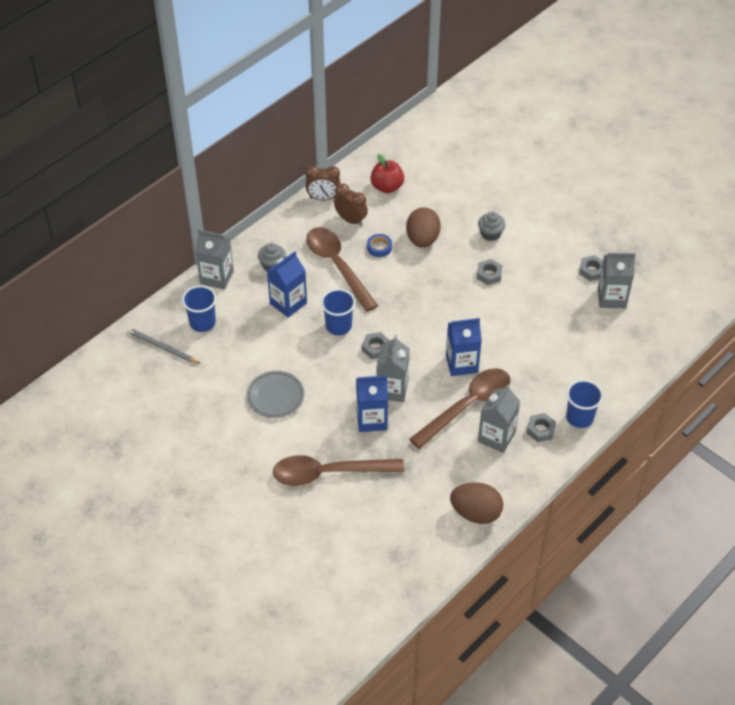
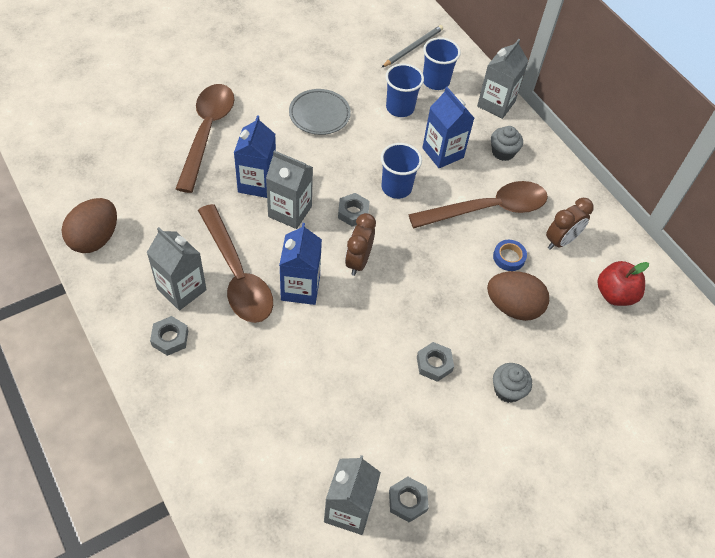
camera: 100 degrees right, 5 degrees up
brown clock [305,166,340,200] -> brown clock moved to [345,213,376,276]
blue cup [566,380,603,428] -> blue cup moved to [385,64,424,117]

